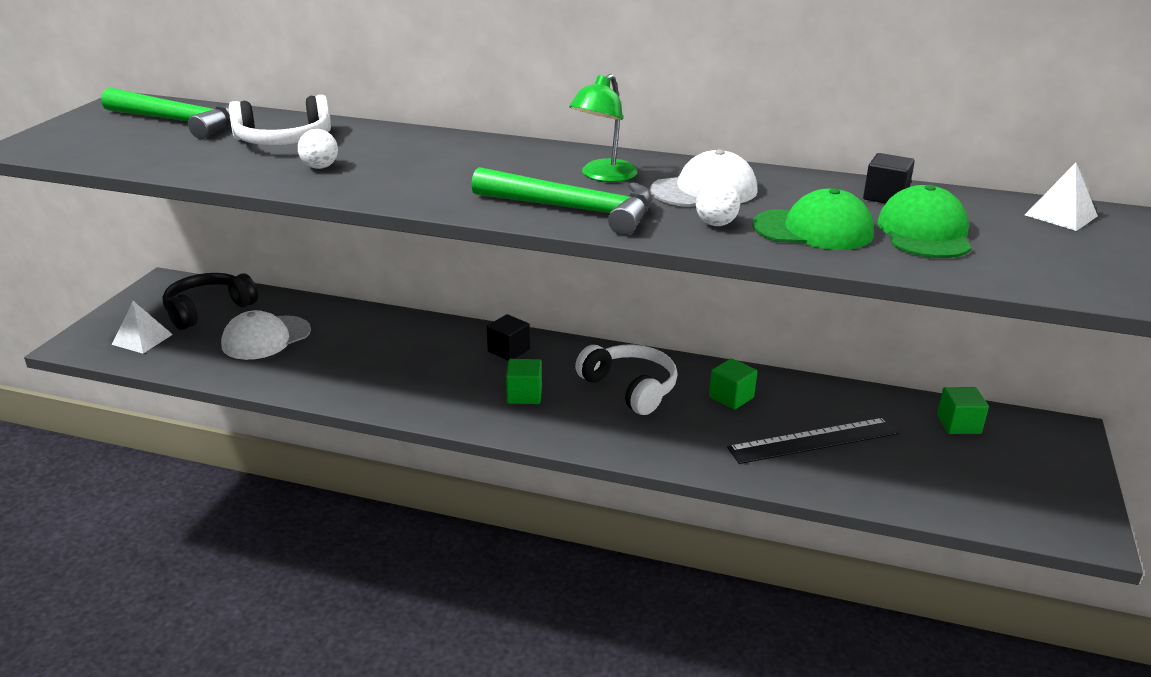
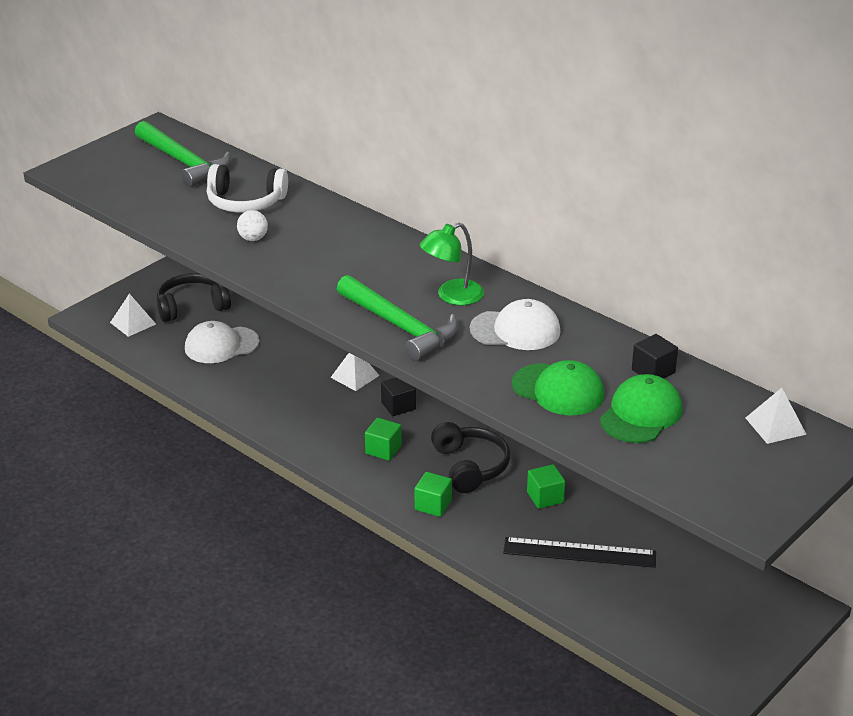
camera: 25 degrees right, 5 degrees up
white headphones [575,344,678,415] -> black headphones [431,422,510,493]
white ball [696,182,740,226] -> none
green cube [937,387,989,434] -> green cube moved to [415,472,452,517]
none -> white pyramid [330,353,380,391]

